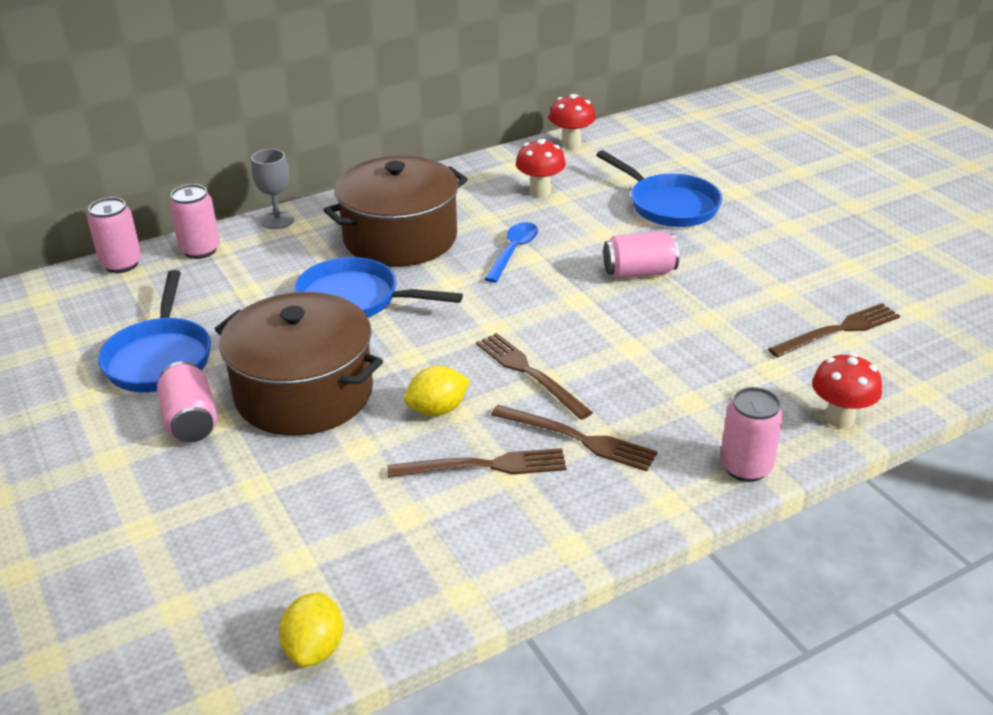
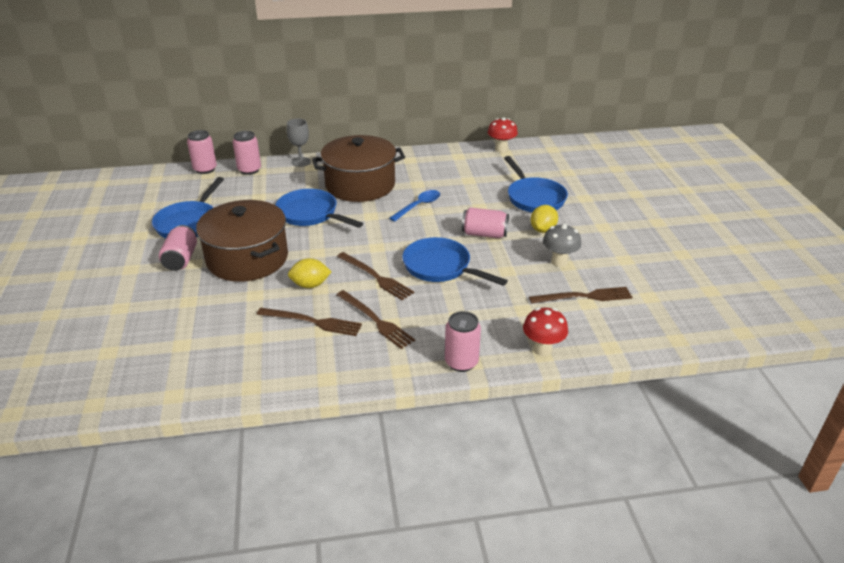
camera: 20 degrees right, 0 degrees up
yellow lemon [279,592,343,667] -> yellow lemon moved to [531,205,558,233]
brown fork [476,333,593,420] -> brown fork turned 150 degrees clockwise [337,252,414,300]
red mushroom [516,139,566,197] -> none
none -> blue pan [402,237,508,286]
none -> grey mushroom [543,223,581,267]

